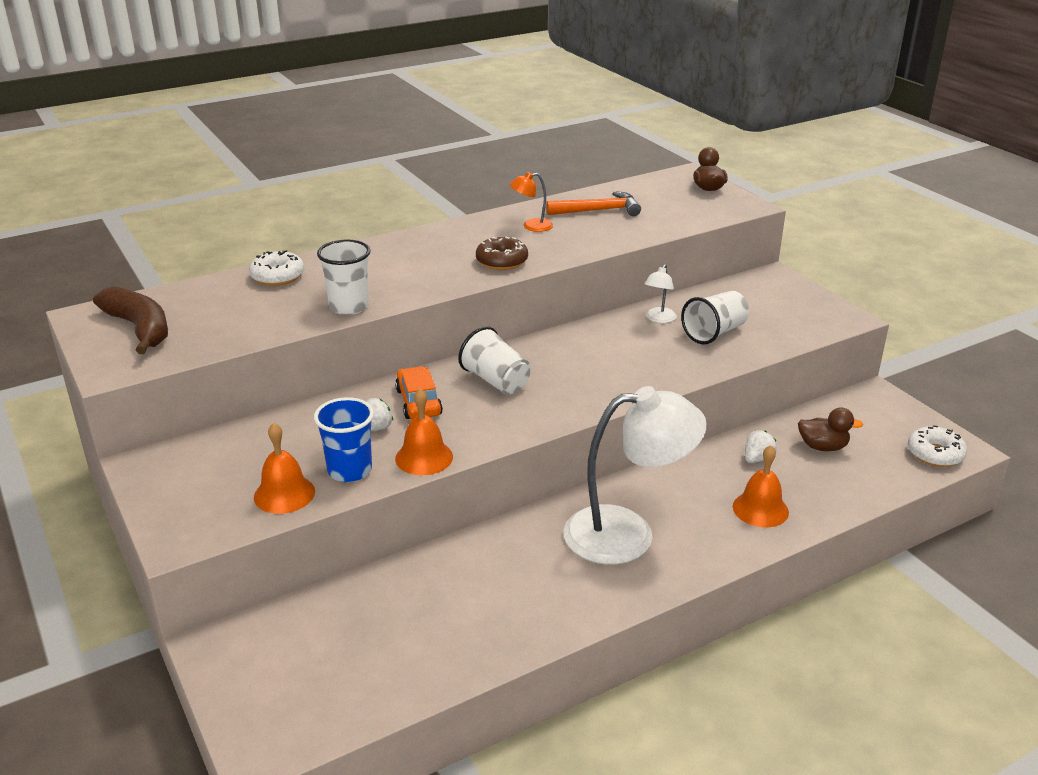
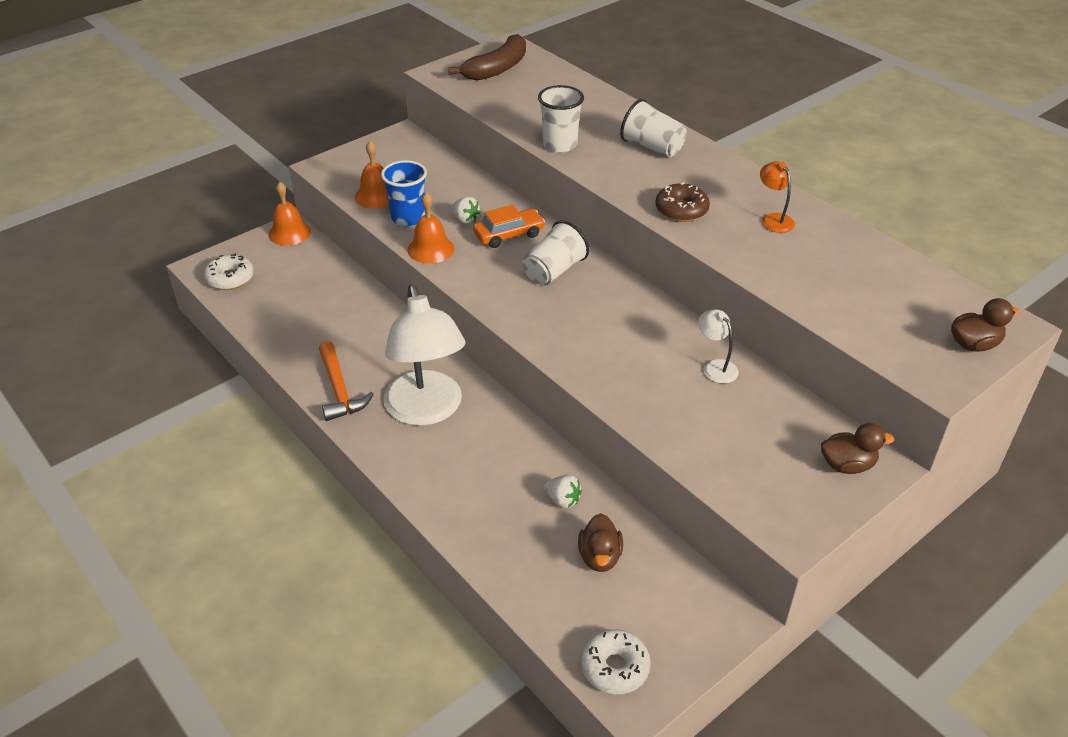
camera: 80 degrees right, 10 degrees up
white donut [249,250,304,286] -> white donut moved to [204,253,254,290]
orange hammer [546,191,641,216] -> orange hammer moved to [319,341,374,421]
white lamp [645,264,677,323] -> white lamp turned 45 degrees clockwise [698,309,739,384]
white cup [681,291,749,344] -> white cup moved to [620,99,687,157]
orange bell [733,445,789,527] -> orange bell moved to [268,182,311,246]
none -> brown duck [821,423,894,474]

